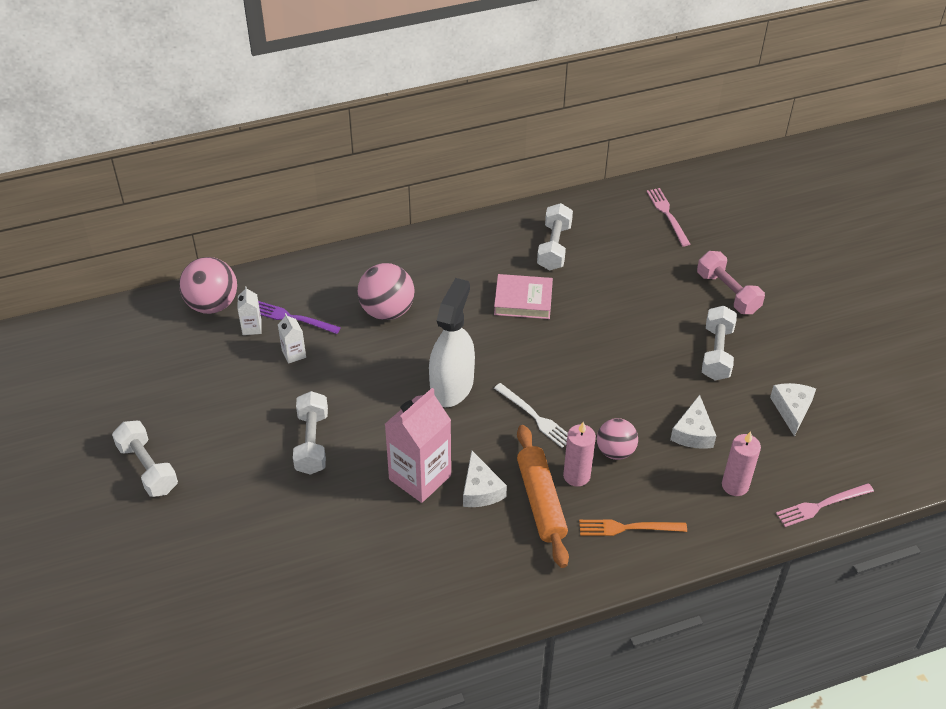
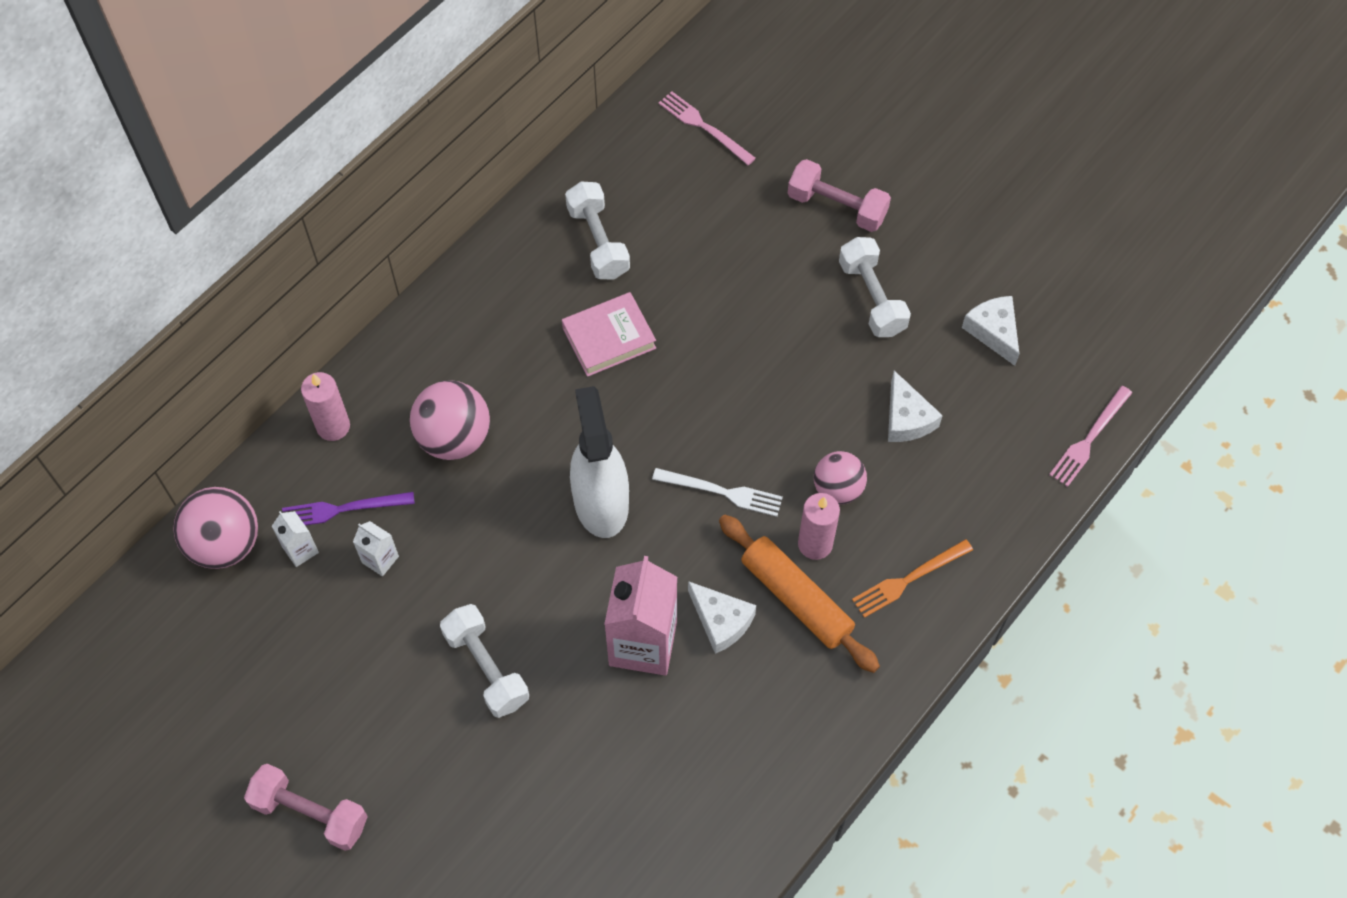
camera: 30 degrees left, 15 degrees up
white dumbbell [112,421,178,497] -> pink dumbbell [244,764,368,851]
pink candle [722,431,761,496] -> pink candle moved to [301,372,350,441]

